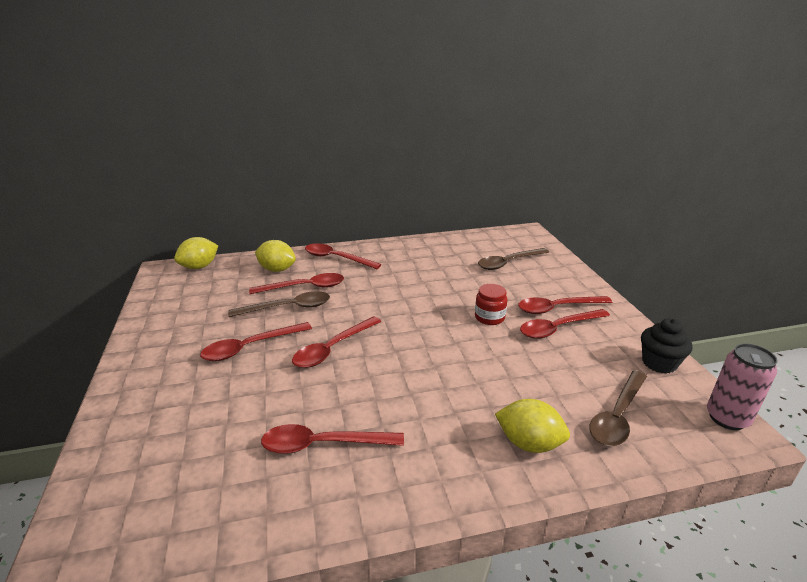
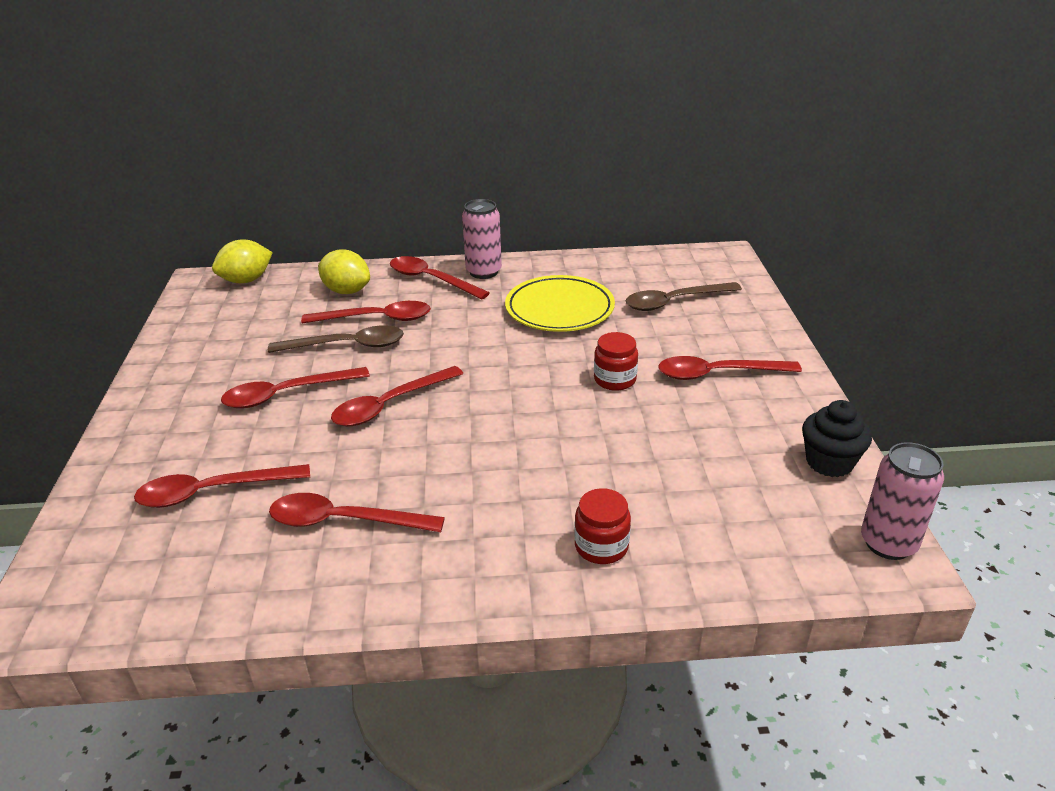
camera: 10 degrees right, 5 degrees up
yellow lemon [495,399,570,453] -> red jar [574,488,631,564]
red spoon [520,309,610,339] -> red spoon moved to [134,464,310,508]
brown spoon [589,370,647,446] -> none
none -> pink can [462,199,502,279]
none -> yellow plate [505,275,615,332]

